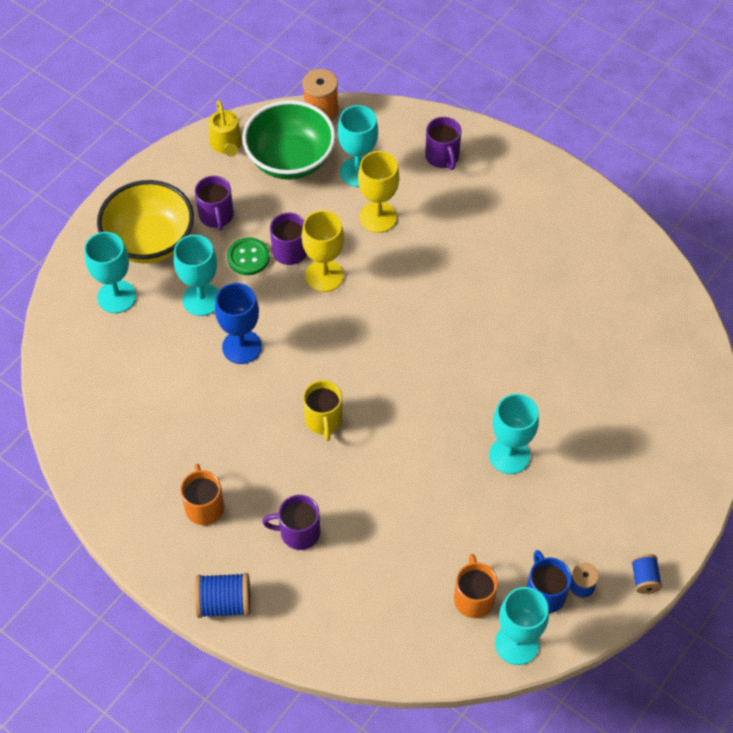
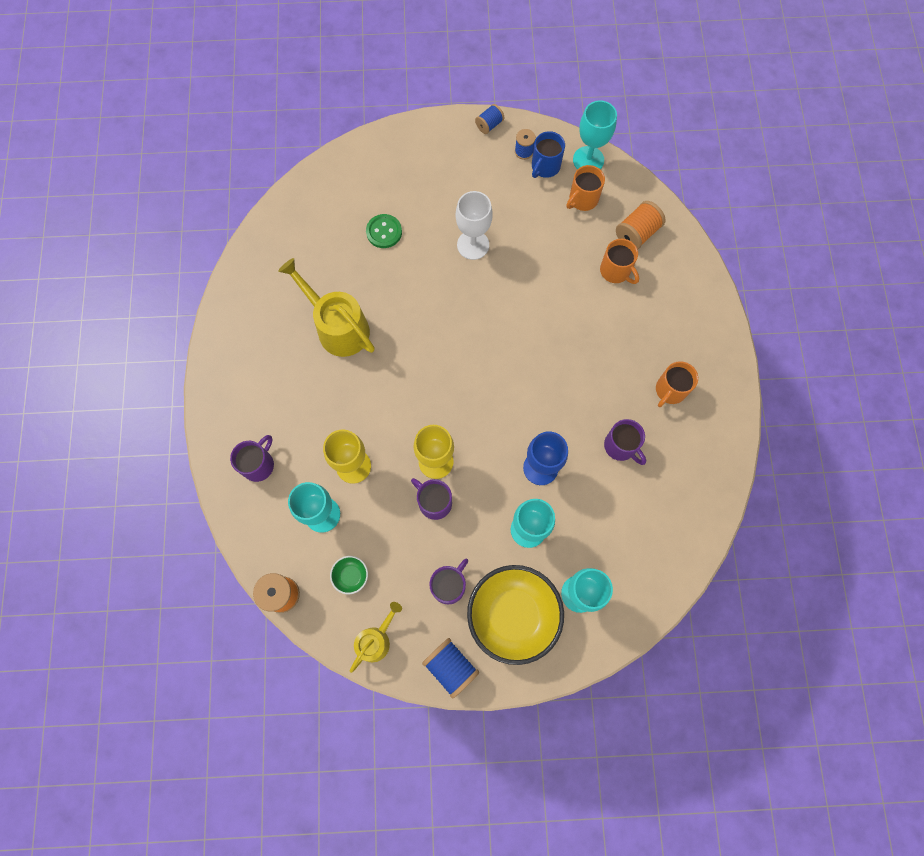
camera: 130 degrees left, 15 degrees up
blue spool [194,573,251,618] -> blue spool moved to [422,638,479,699]
green button [227,237,270,275] -> green button moved to [366,214,402,248]
green bowl [242,100,336,180] -> green bowl [330,556,368,594], size x0.41
purple mug [262,495,320,550] -> purple mug moved to [604,419,646,465]
yellow mug [303,380,343,441] -> none
turquoise goblet [489,394,539,474] -> white goblet [456,191,493,260]
none -> yellow watering can [278,258,375,357]
none -> orange mug [600,239,639,284]
none -> orange spool [616,201,666,249]

